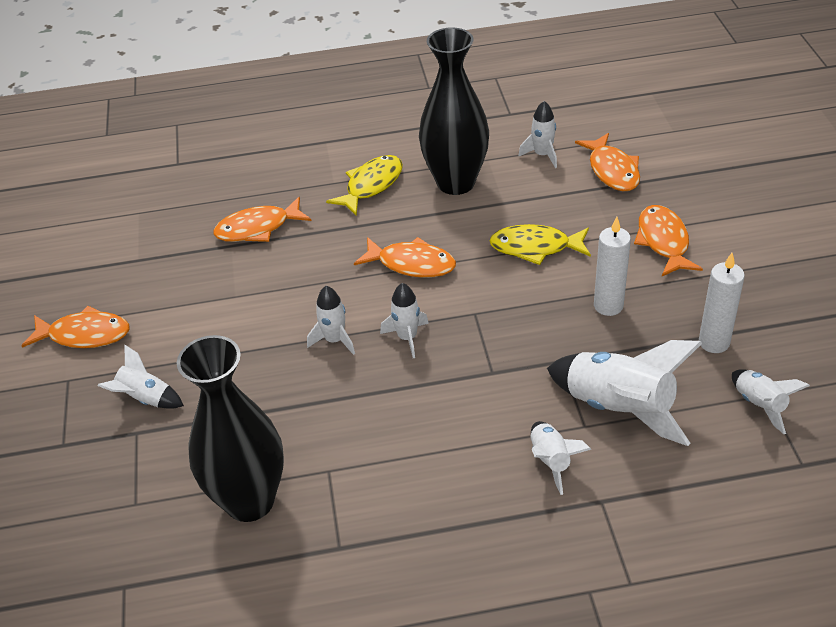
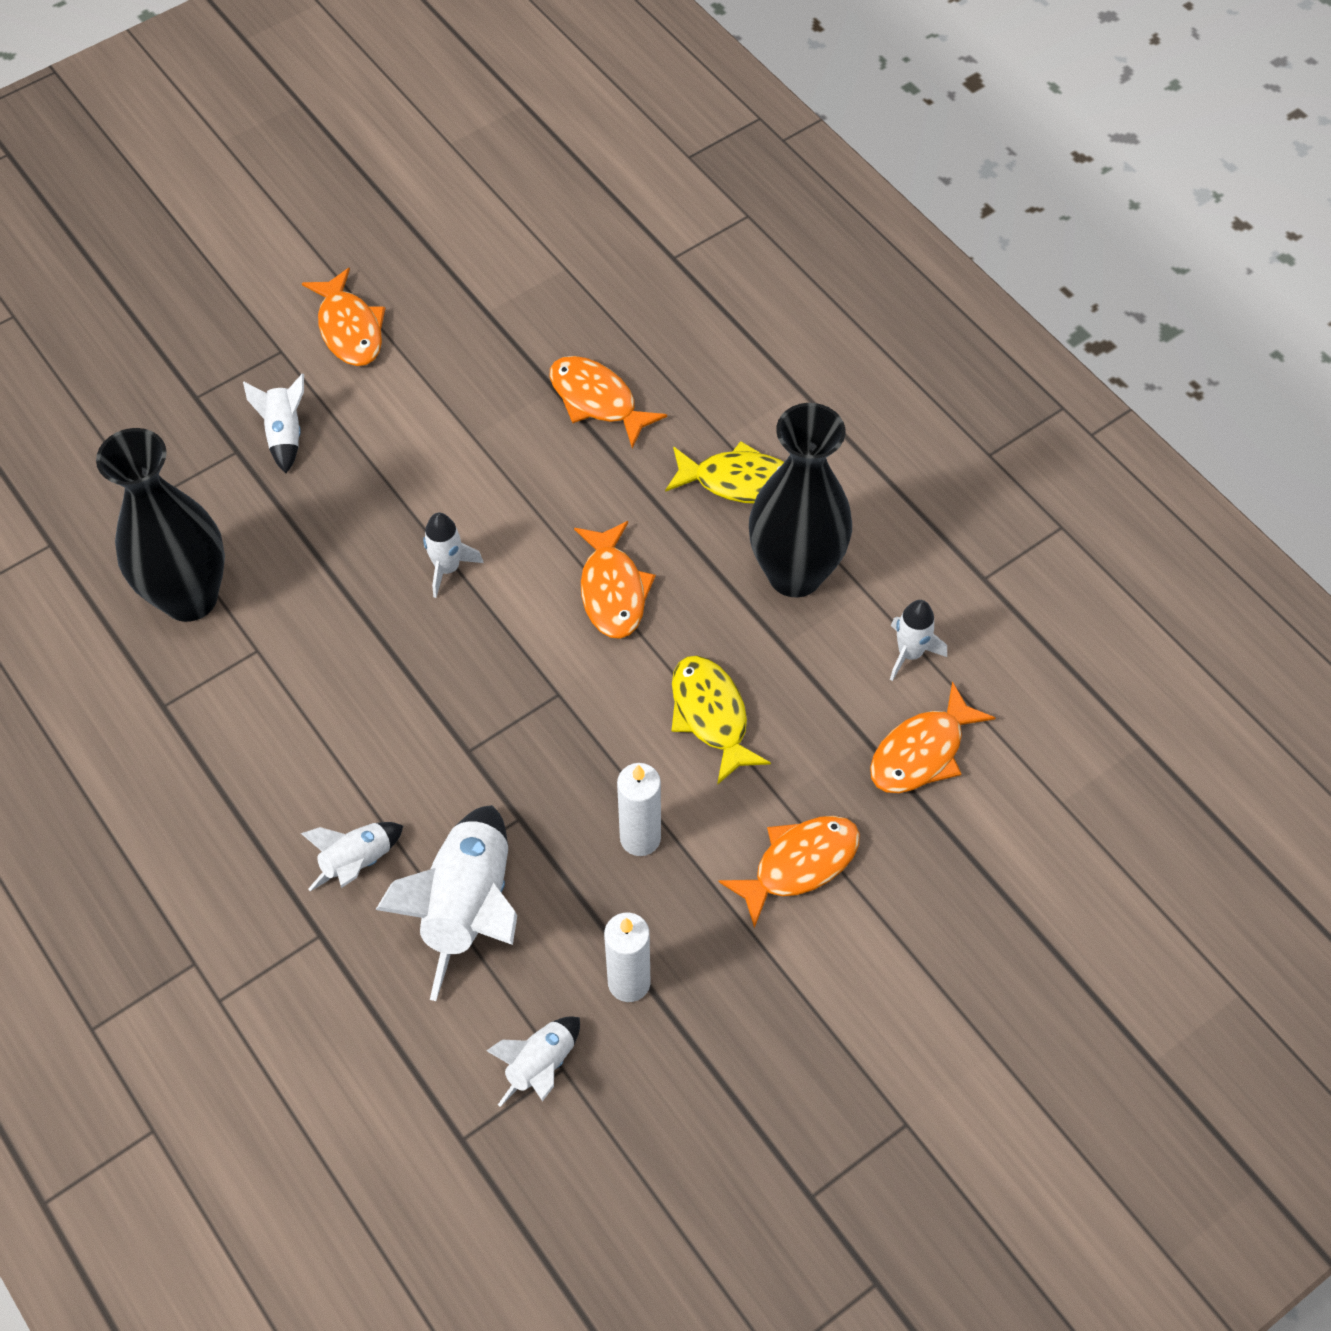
camera: 60 degrees right, 15 degrees up
white rocket [380,283,429,358] -> none

